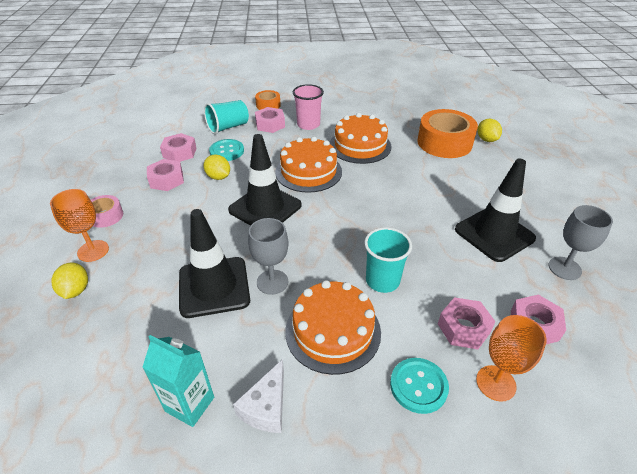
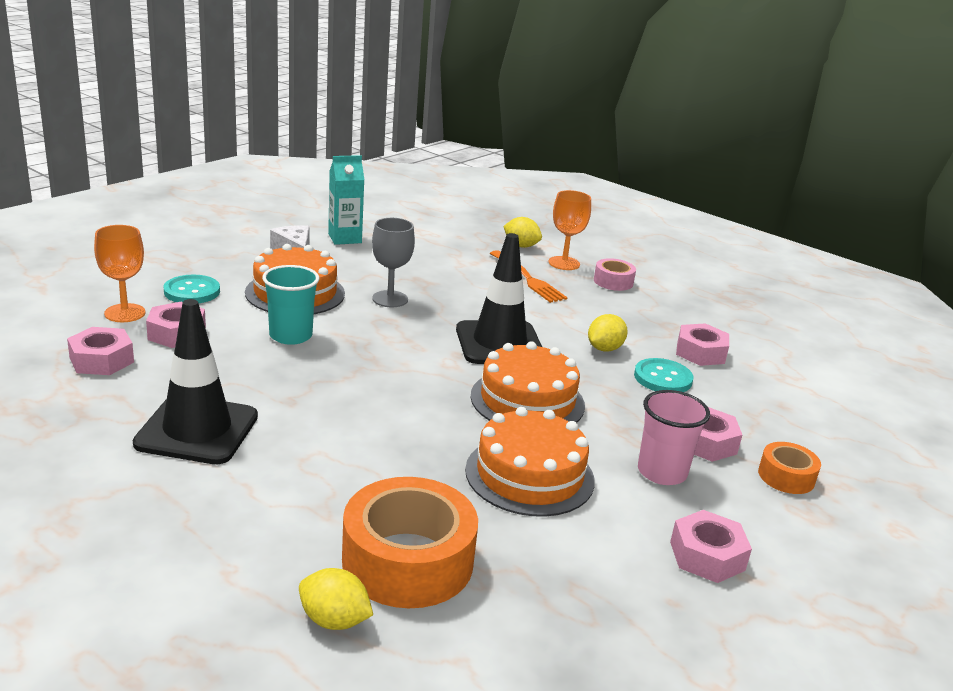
camera: 130 degrees right, 15 degrees down
pink nut [147,159,184,191] -> pink nut moved to [670,510,752,583]
black traffic cone [179,209,250,318] -> none
yellow lemon [203,155,230,180] -> yellow lemon turned 45 degrees counterclockwise [588,314,628,351]
turquoise cup [204,100,249,134] -> none
grey goblet [548,205,613,280] -> none
none -> orange fork [490,250,568,303]

